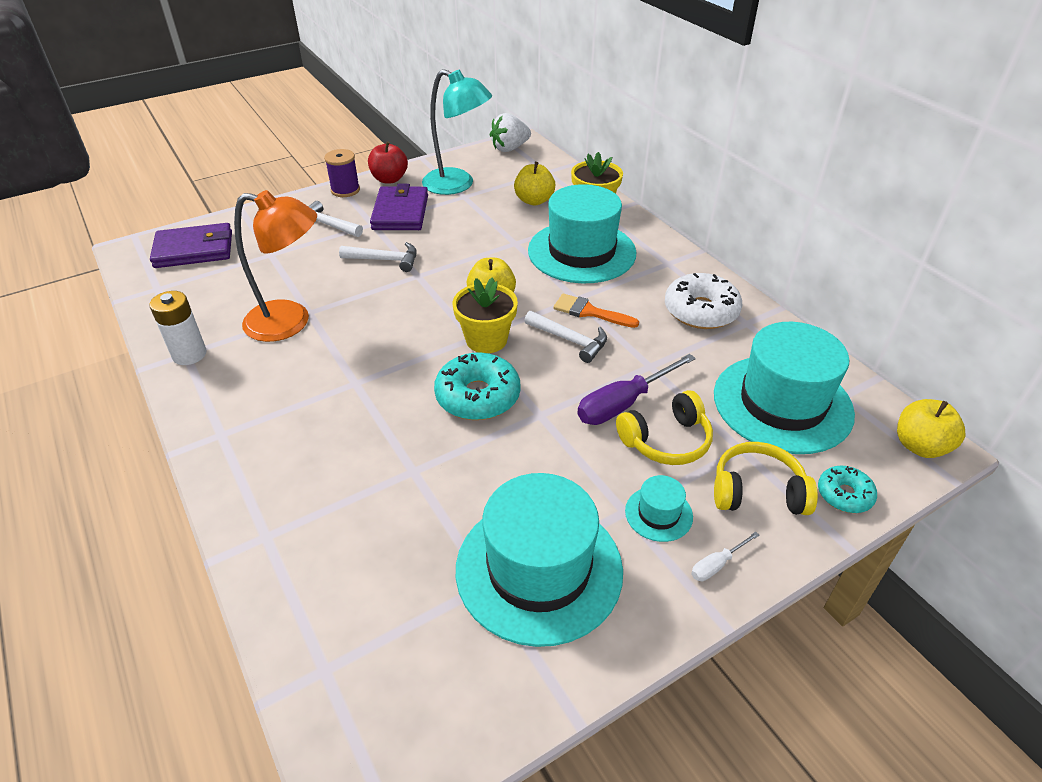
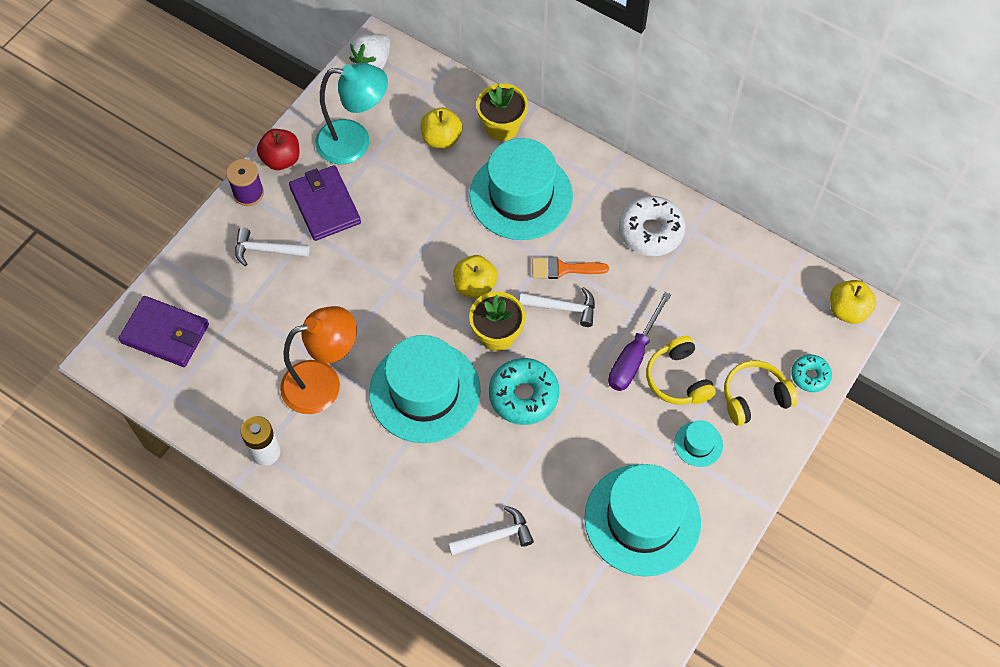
camera: 25 degrees left, 20 degrees up
purple wallet [150,223,232,268] -> purple wallet turned 60 degrees clockwise [119,296,209,367]
white hammer [339,242,417,272] -> white hammer moved to [448,506,534,555]
yellow headphones [616,390,713,465] -> yellow headphones turned 120 degrees clockwise [646,336,716,405]
white screwdriver [691,532,760,581] -> none
turquoise hat [714,322,855,454] -> turquoise hat moved to [369,335,481,443]

